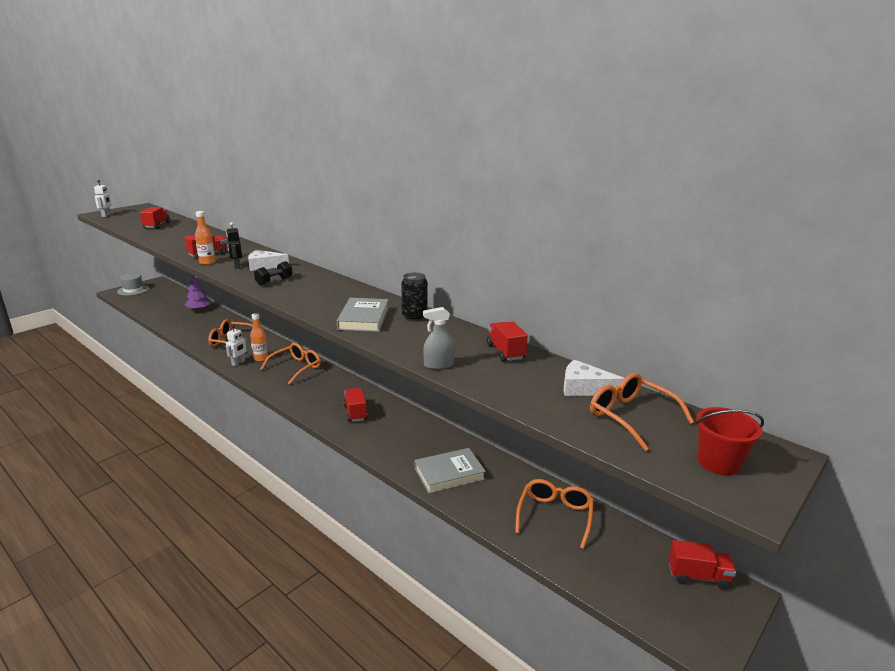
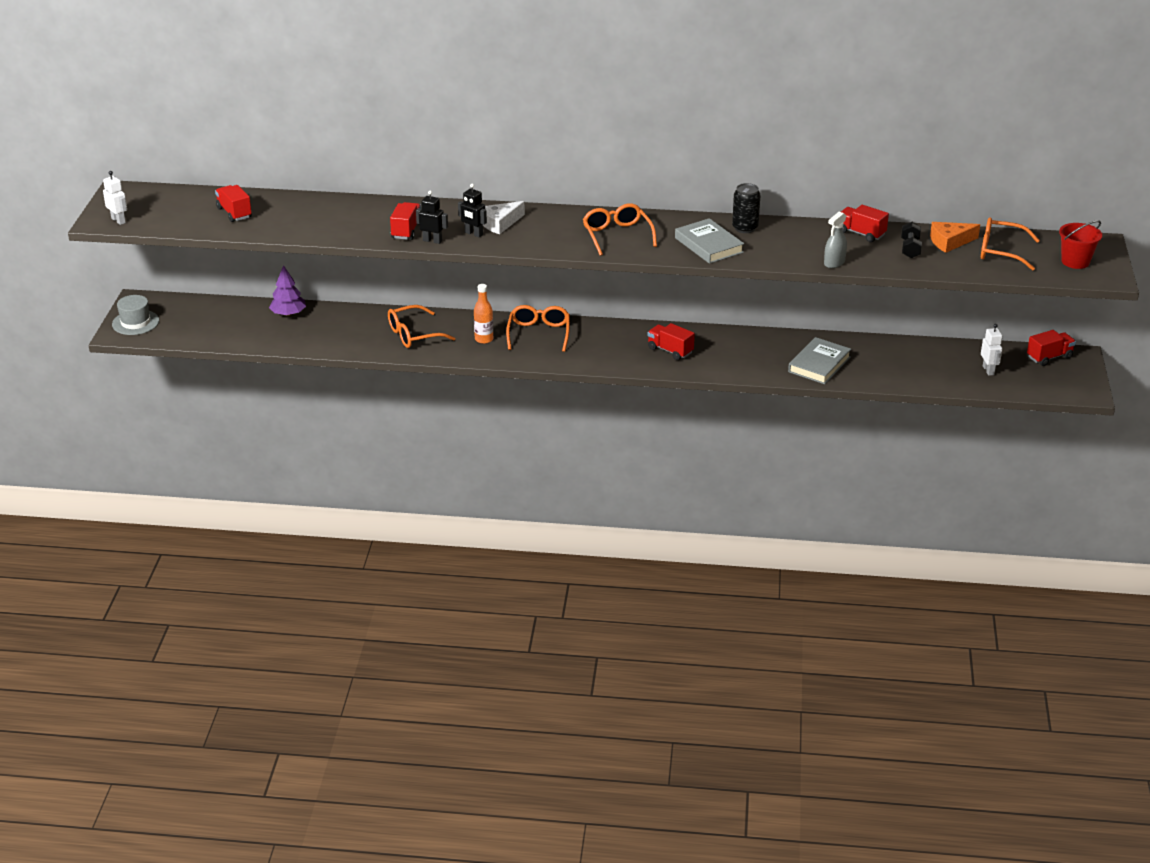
camera: 35 degrees left, 10 degrees up
orange bottle [195,211,216,265] -> black robot [416,191,448,244]
white robot [226,325,248,366] -> white robot moved to [981,324,1002,376]
black dumbbell [254,261,293,286] -> black dumbbell moved to [901,222,922,258]
orange glasses [515,479,594,549] -> orange glasses moved to [583,203,657,256]
white cheese [564,360,624,396] -> orange cheese [930,222,980,253]

